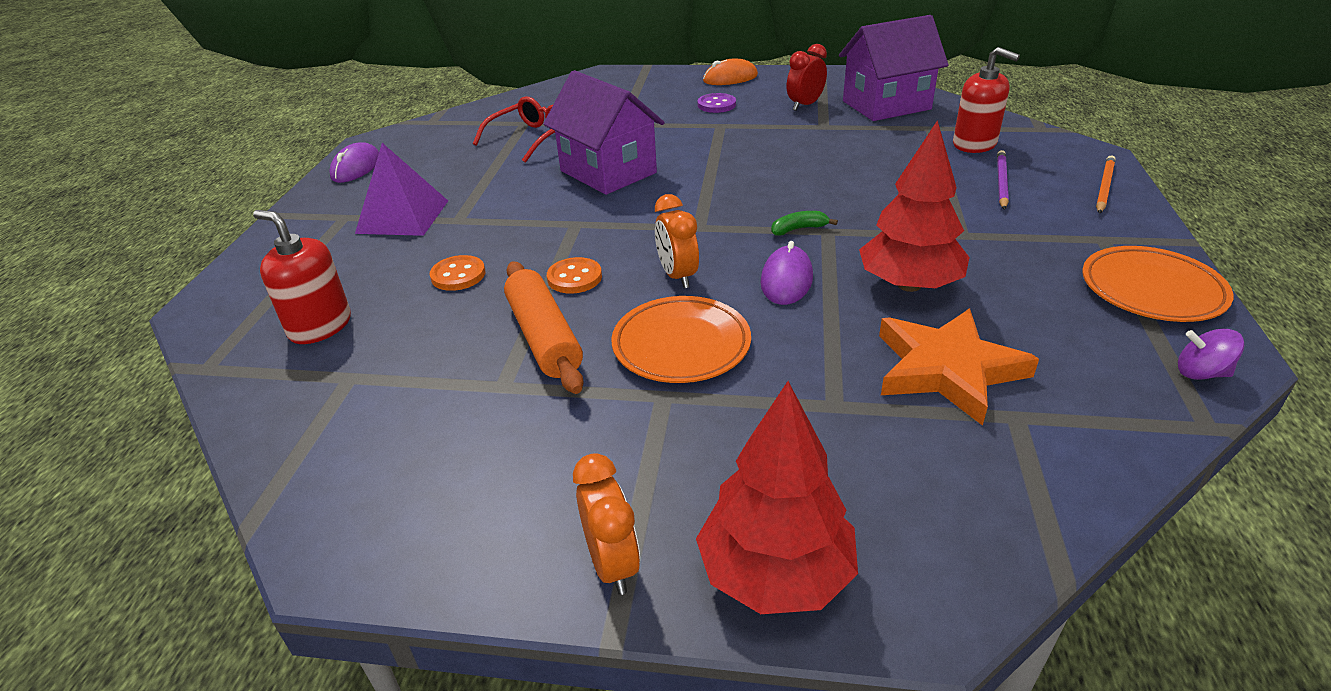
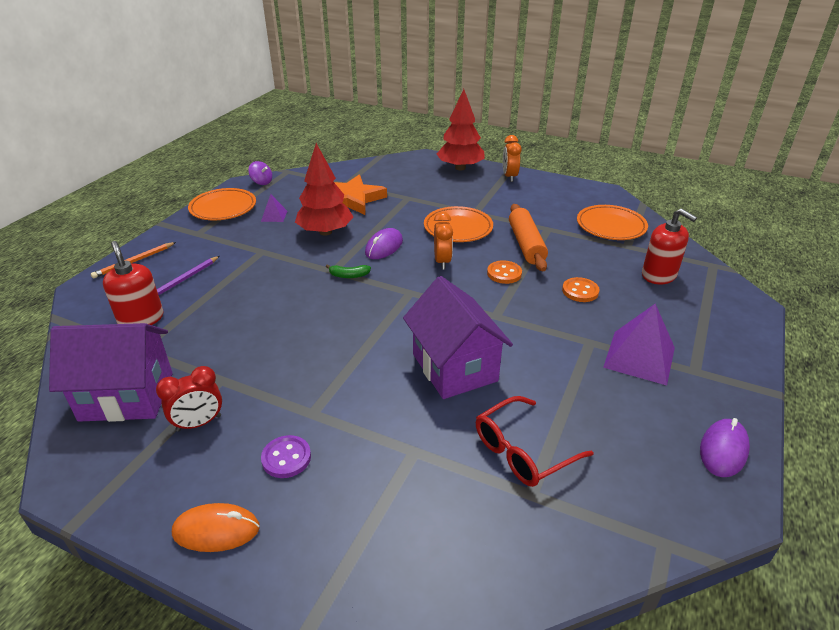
camera: 165 degrees left, 0 degrees up
none -> purple pyramid [261,194,287,222]
none -> orange plate [577,205,648,240]

